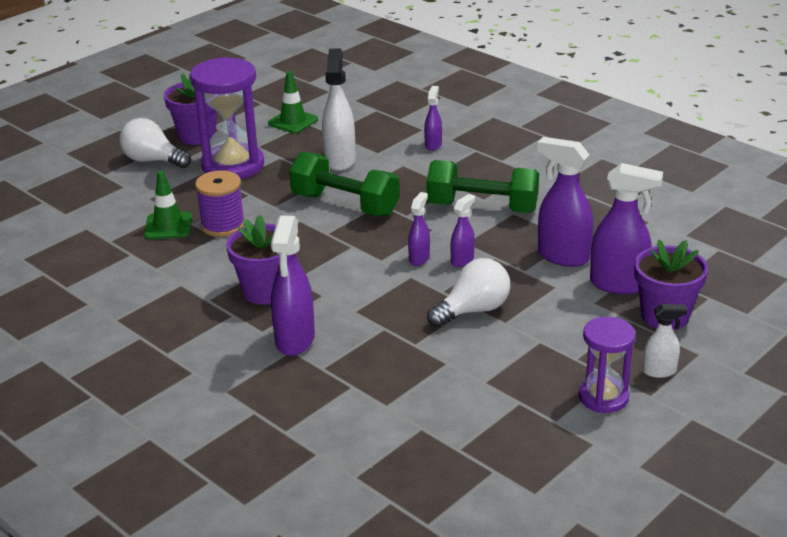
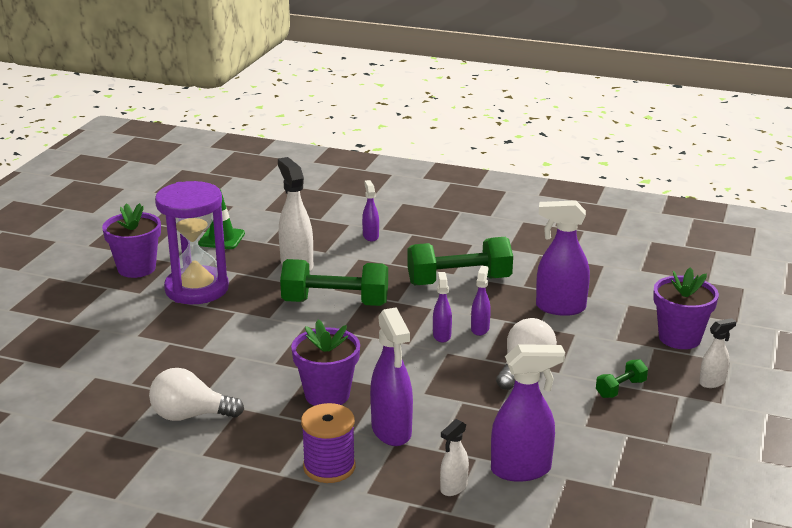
camera: 25 degrees left, 5 degrees down
white light bulb [120,118,191,168] -> white light bulb moved to [149,368,244,421]
green traffic cone [144,171,192,239] -> none
purple spool [195,170,245,237] -> purple spool moved to [301,403,356,483]
purple hourglass [579,317,636,413] -> none
purple spray bottle [590,163,663,294] -> purple spray bottle moved to [491,344,565,482]
none -> white spray bottle [440,419,469,496]
none -> green dumbbell [596,359,648,398]

